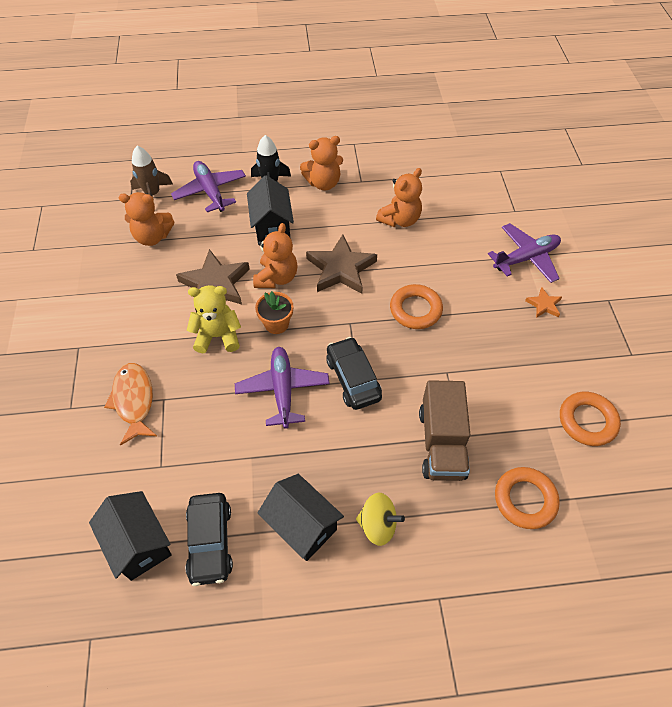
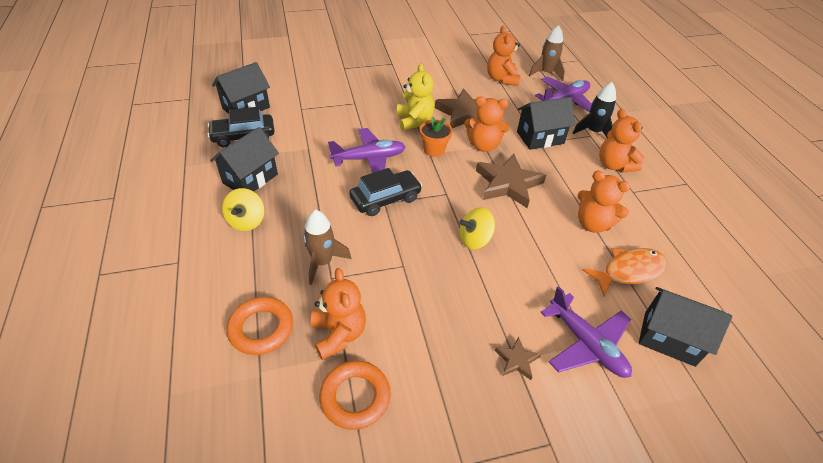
camera: 80 degrees right, 10 degrees down
orange fish [104,363,157,446] -> orange fish moved to [583,248,667,296]
orange ring [390,284,443,329] -> yellow spinning top [459,207,495,249]
brown truck [419,380,470,481] -> brown rocket [303,210,352,285]
orange star [525,287,562,318] -> brown star [495,336,541,380]
none -> orange teddy bear [311,268,366,360]
none -> black house [639,287,732,367]

